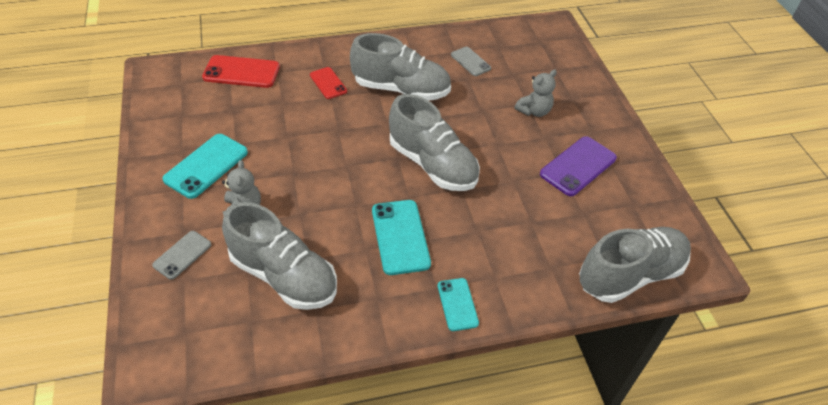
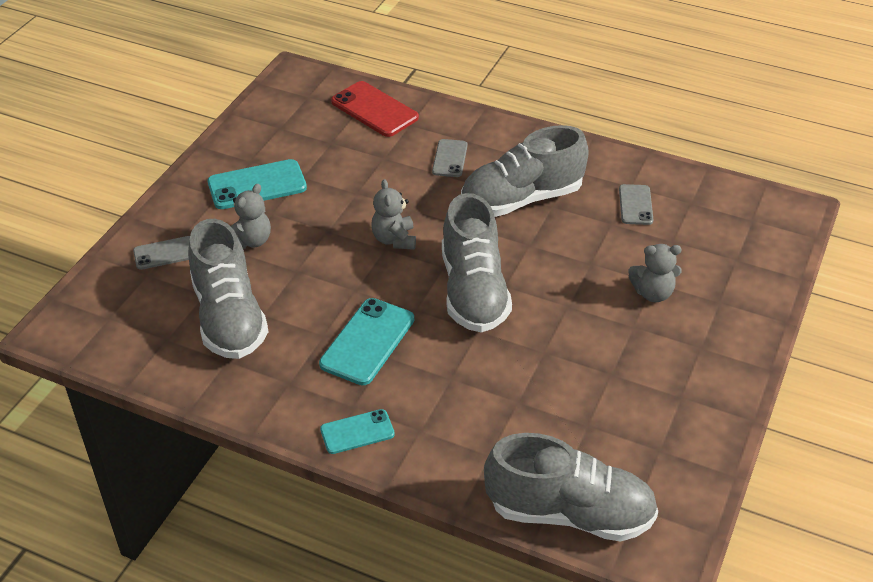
camera: 40 degrees right, 5 degrees down
red phone [310,67,347,99] -> grey phone [432,139,468,177]
grey shoe [350,33,451,101] -> grey shoe turned 105 degrees clockwise [461,125,589,217]
turquoise phone [438,278,479,331] -> turquoise phone turned 45 degrees clockwise [320,409,395,454]
purple phone [540,136,617,196] -> none
none -> grey teddy bear [371,179,416,250]

